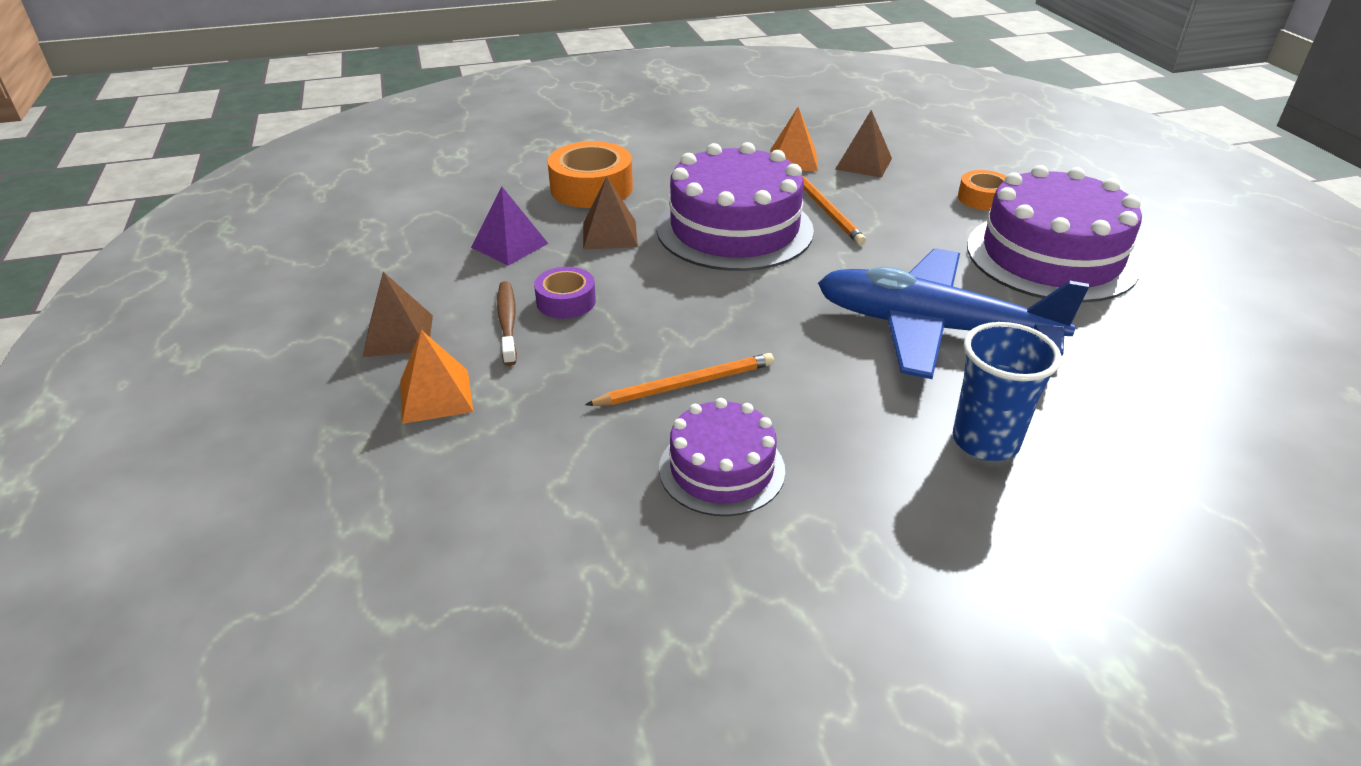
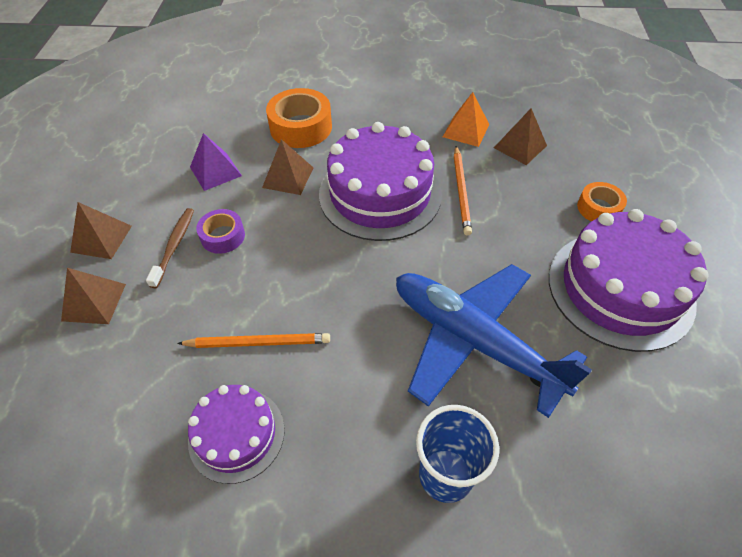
camera: 20 degrees right, 15 degrees up
orange pyramid [400,330,473,424] -> brown pyramid [61,268,126,324]

